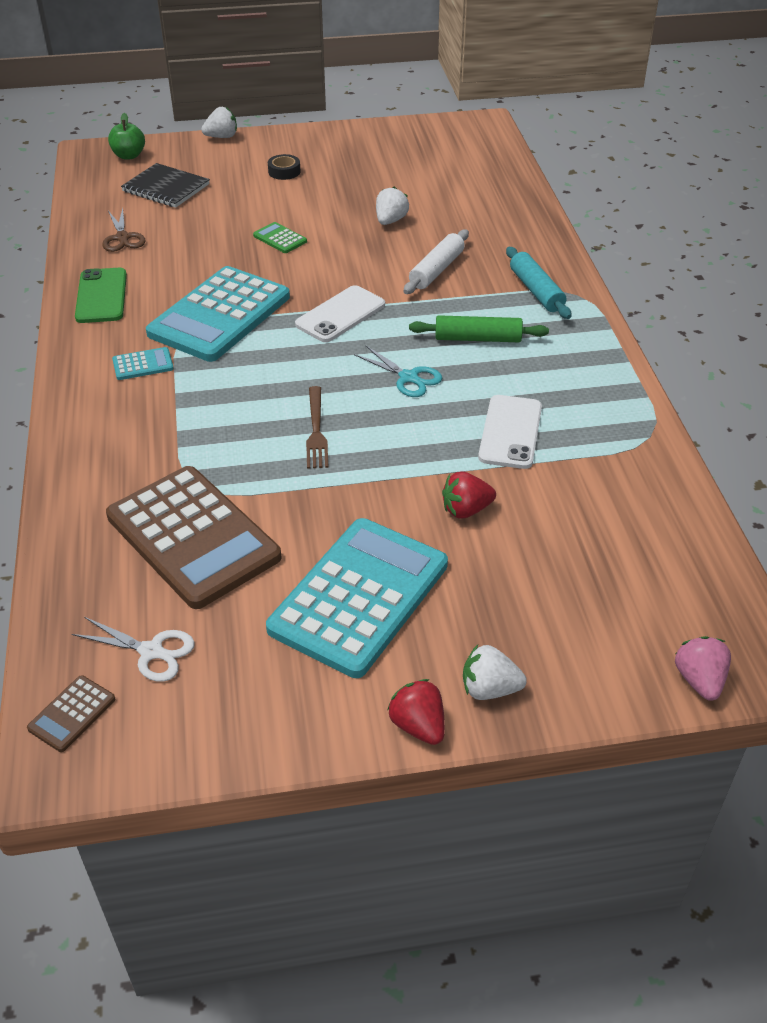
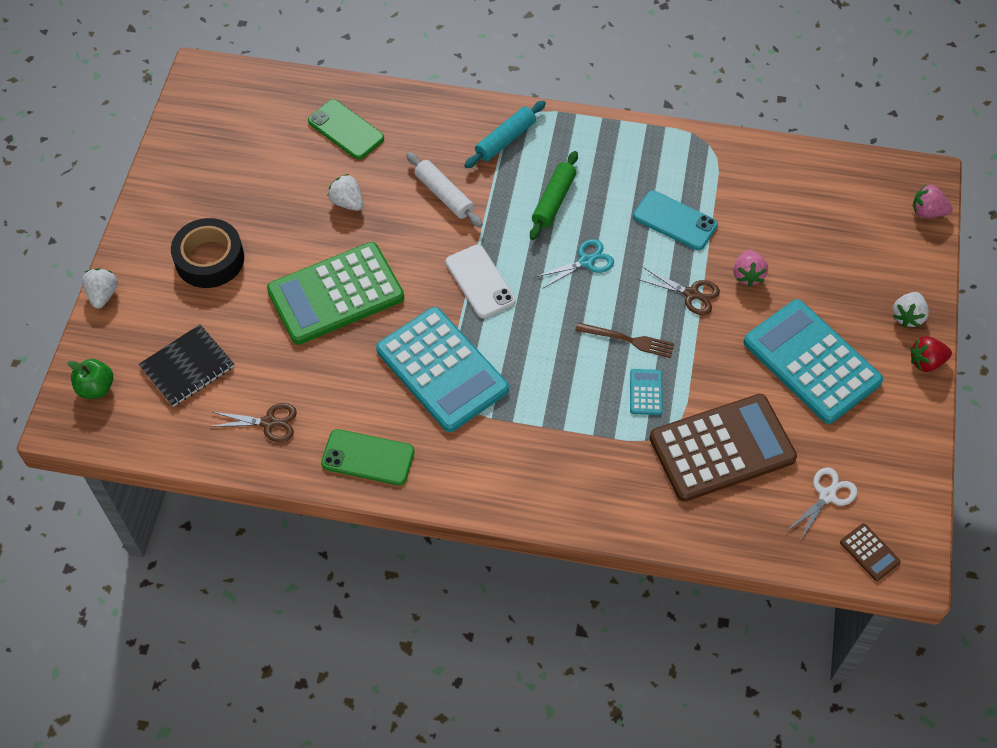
camera: 70 degrees left, 15 degrees up
turquoise calculator [112,347,174,380] -> turquoise calculator moved to [630,369,663,415]
green calculator [253,222,307,253] -> green calculator [267,242,404,345], size x2.49
black tape [268,154,301,180] -> black tape [171,218,244,288], size x2.02
red strawberry [442,472,496,519] -> pink strawberry [733,250,768,287]
white phone [478,395,542,469] -> turquoise phone [633,190,718,250]
turquoise rolling pin [506,247,571,319] -> turquoise rolling pin turned 45 degrees counterclockwise [464,100,546,168]
none -> green phone [308,99,384,159]
none -> brown scissors [637,267,720,315]

